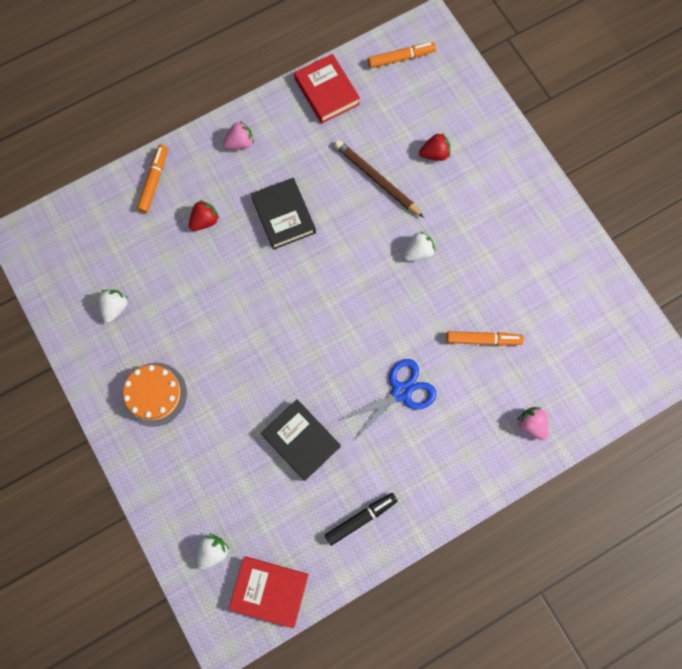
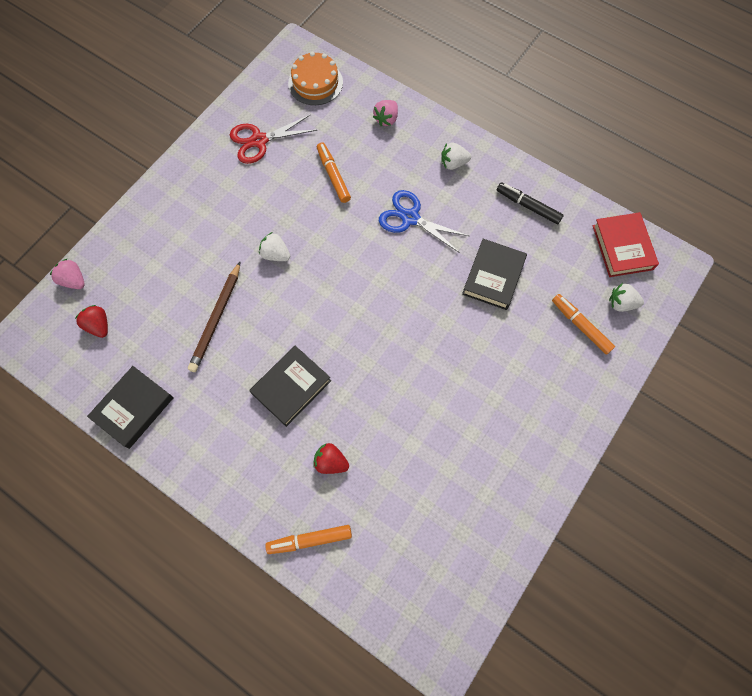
camera: 115 degrees left, 5 degrees down
white strawberry [98,290,128,323] -> white strawberry moved to [441,142,471,170]
orange cake [122,363,187,427] -> orange cake moved to [288,52,343,105]
pink strawberry [223,121,254,149] -> pink strawberry moved to [50,258,85,289]
red book [294,54,360,123] -> black book [87,366,174,449]
orange marker [368,42,436,68] -> orange marker moved to [552,294,615,355]
red strawberry [419,133,451,161] -> red strawberry moved to [75,305,108,338]
none -> red scissors [230,114,317,164]

